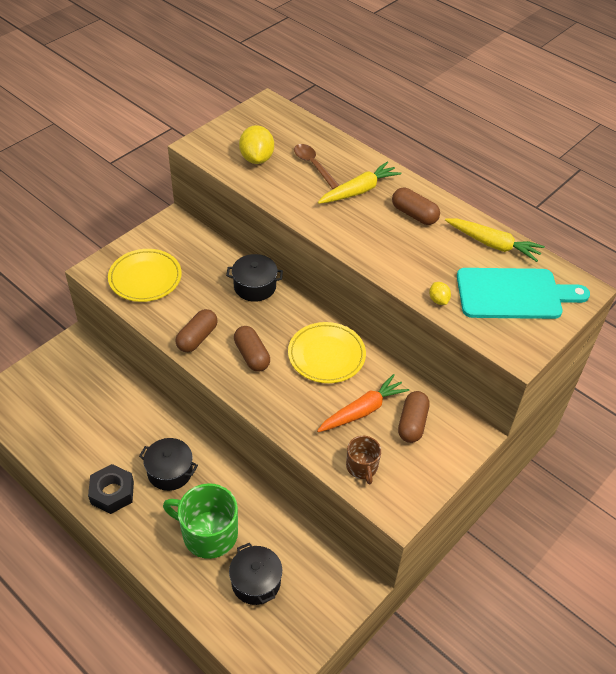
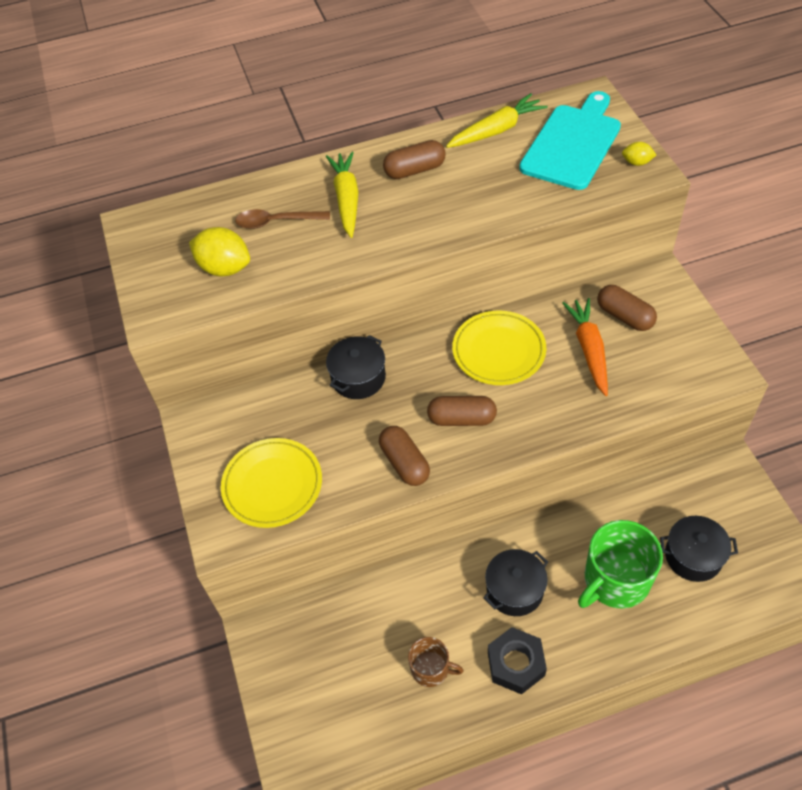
camera: 55 degrees left, 5 degrees up
brown mug [346,436,381,485] -> brown mug moved to [408,637,464,687]
yellow lemon [429,282,451,305] -> yellow lemon moved to [622,142,656,166]

